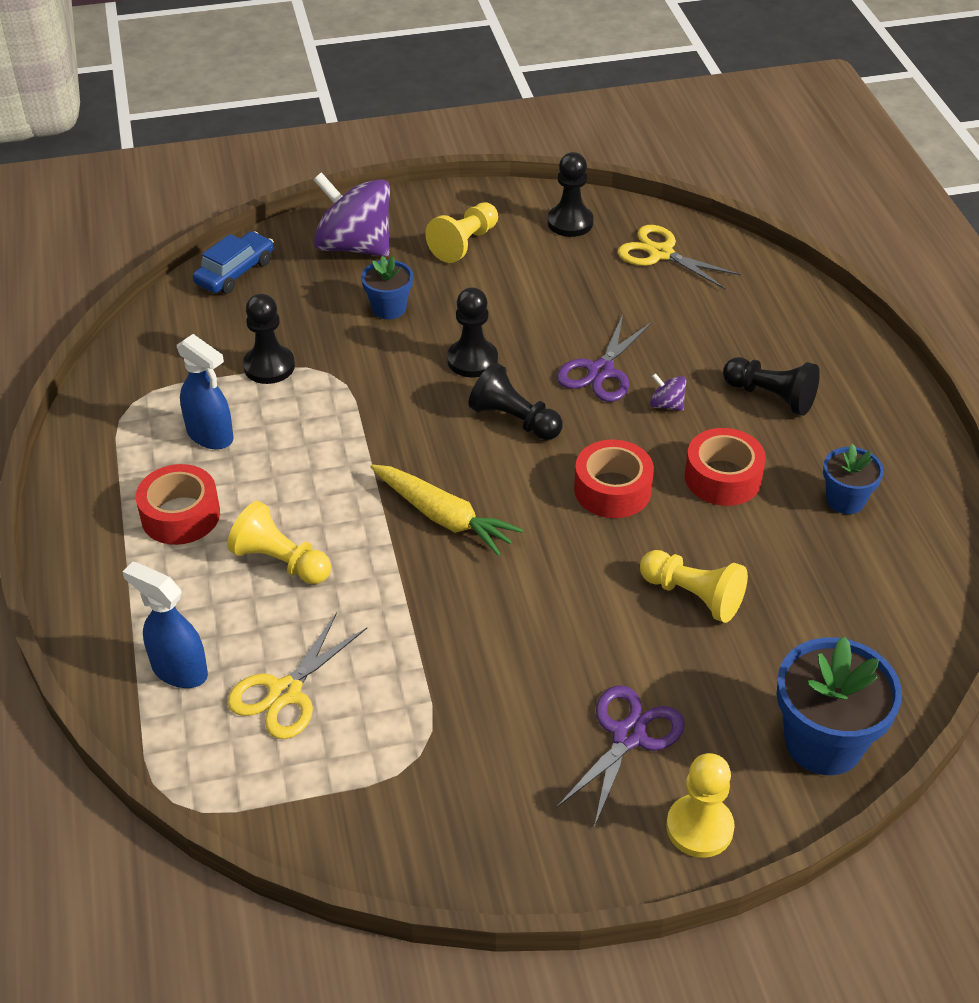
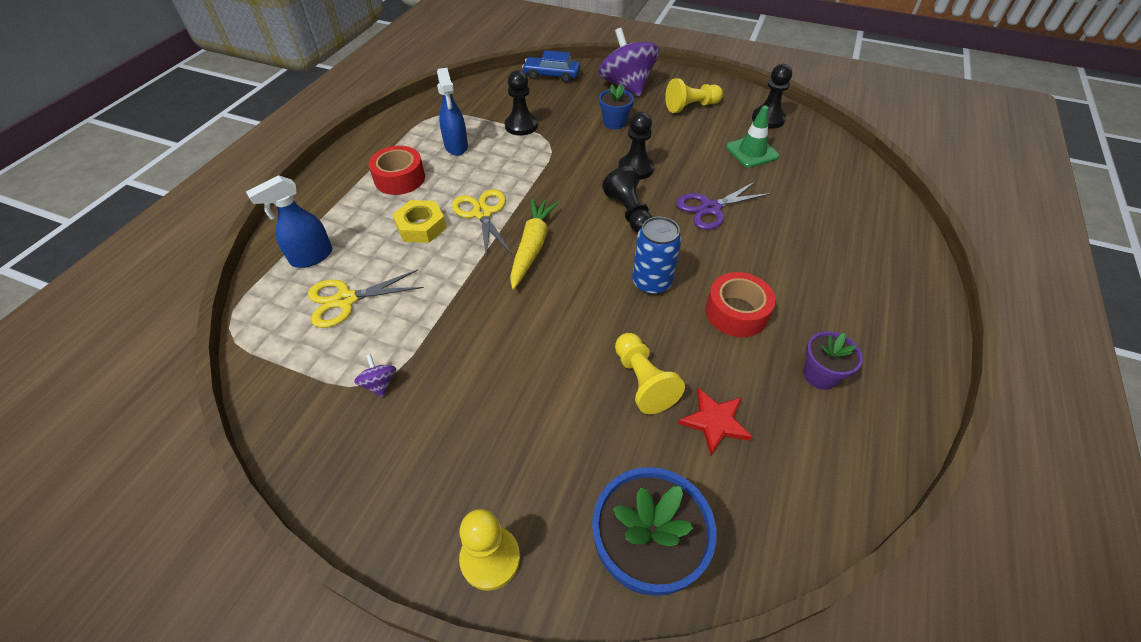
camera: 35 degrees right, 5 degrees up
blue spray bottle [122,562,208,688] -> blue spray bottle turned 105 degrees counterclockwise [246,175,332,268]
blue car [193,231,274,294] -> blue car turned 150 degrees counterclockwise [522,50,580,83]
yellow pawn [227,501,331,584] -> yellow nut [393,200,446,243]
yellow carrot [370,464,523,556] -> yellow carrot turned 150 degrees counterclockwise [510,198,558,290]
purple scissors [557,686,685,827] -> none
red tape [574,439,654,518] -> blue can [632,217,682,295]
yellow scissors [618,225,741,290] -> yellow scissors moved to [452,189,512,259]
purple spinning top [650,373,686,411] -> purple spinning top moved to [354,354,396,397]
black pawn [723,357,820,416] -> none
blue flower pot [823,444,884,514] -> purple flower pot [803,331,863,390]
none -> red star [678,388,753,455]
none -> green traffic cone [726,106,780,168]

